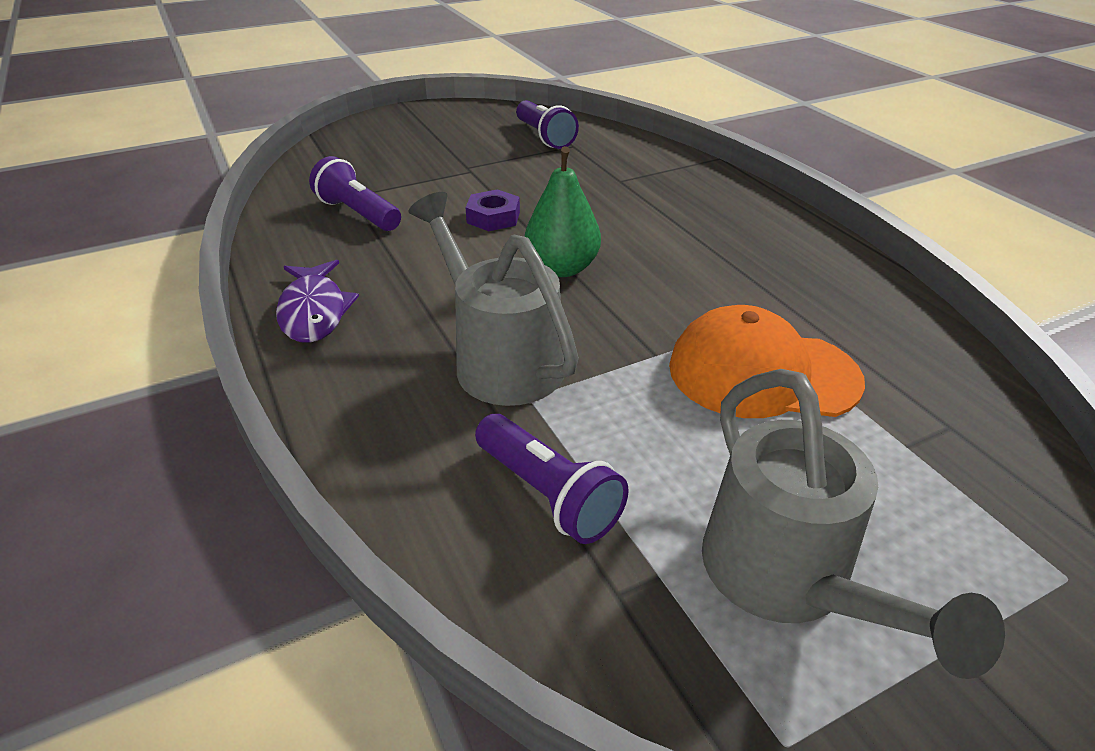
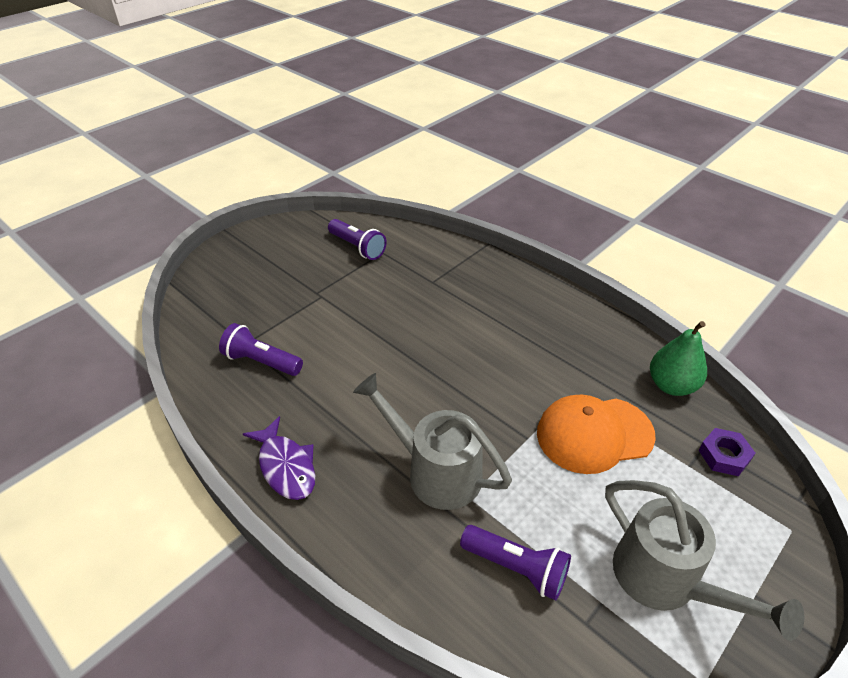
camera: 20 degrees left, 5 degrees up
purple nut [465,189,520,231] -> purple nut moved to [698,428,755,476]
green pear [525,146,601,277] -> green pear moved to [650,321,707,396]

